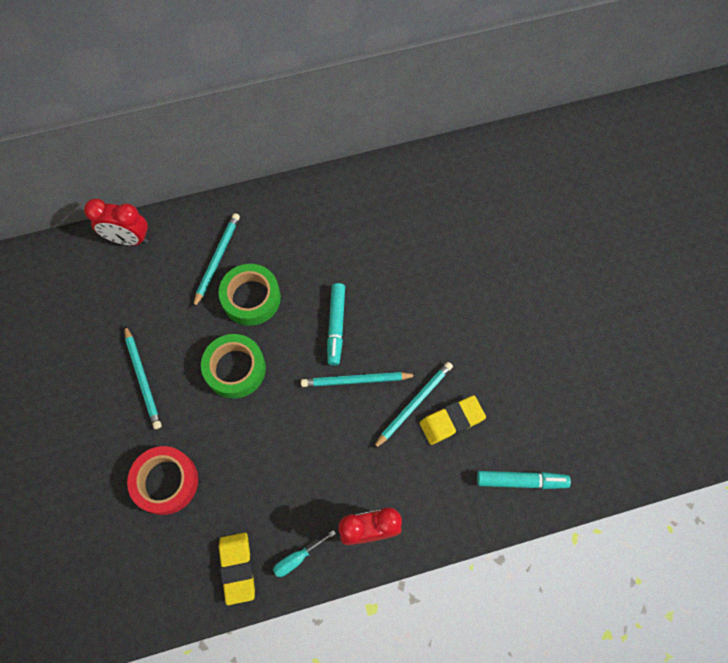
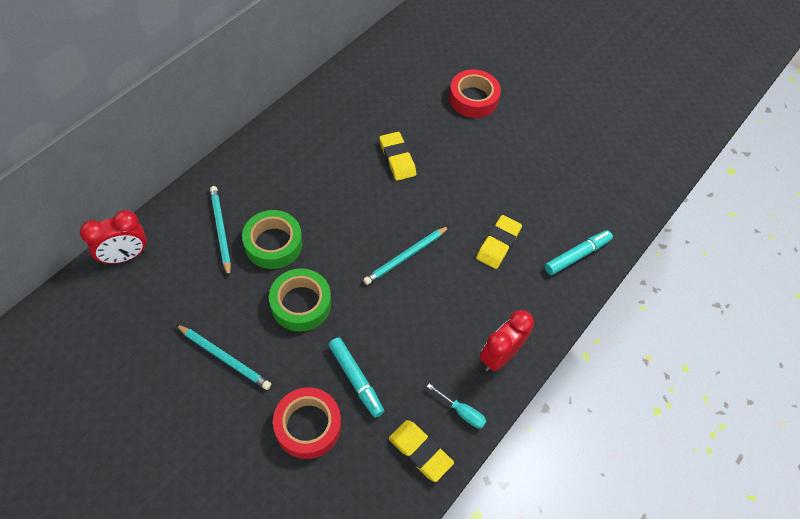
camera: 40 degrees left, 10 degrees down
turquoise screwdriver [273,530,336,577] -> turquoise screwdriver turned 75 degrees counterclockwise [427,384,486,429]
turquoise marker [327,283,345,366] -> turquoise marker moved to [329,337,384,418]
turquoise pencil [373,362,453,449] -> none
none -> yellow eraser [379,132,416,181]
none -> red tape [449,69,501,118]

